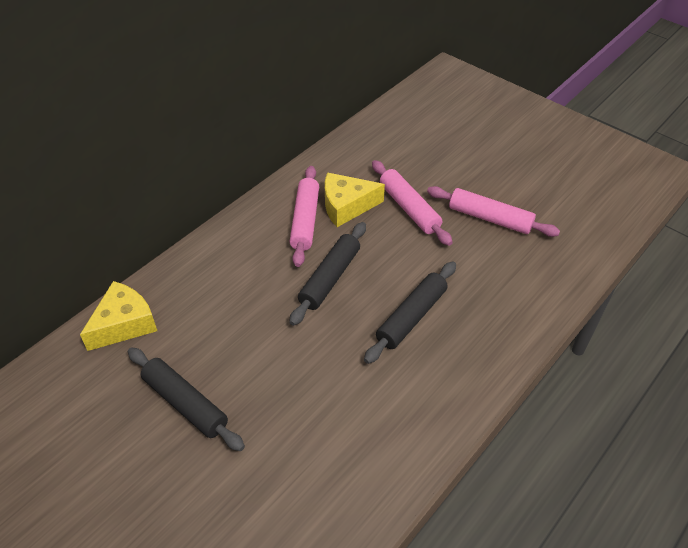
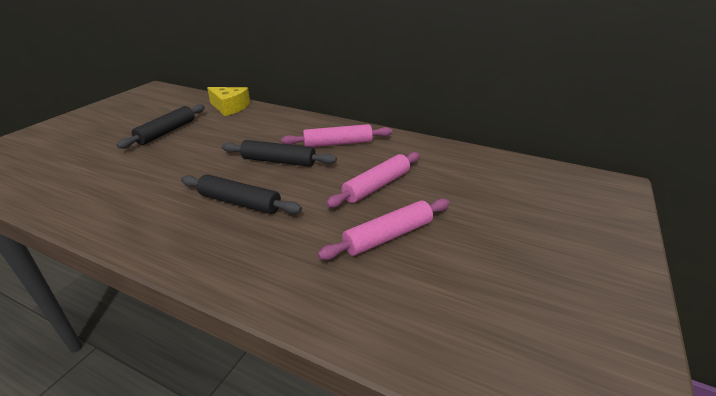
camera: 75 degrees right, 15 degrees down
yellow cheese [325,173,385,227] -> none
pink rolling pin [427,186,560,237] -> pink rolling pin turned 45 degrees clockwise [317,198,450,260]

